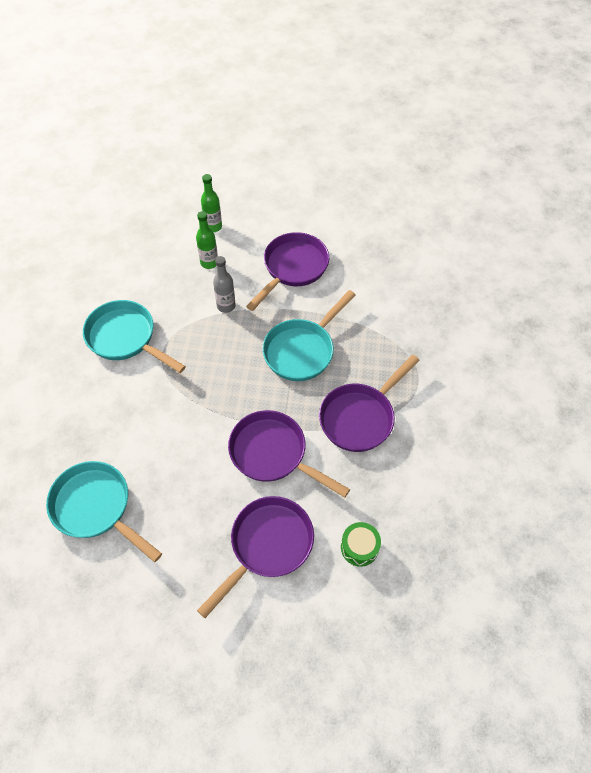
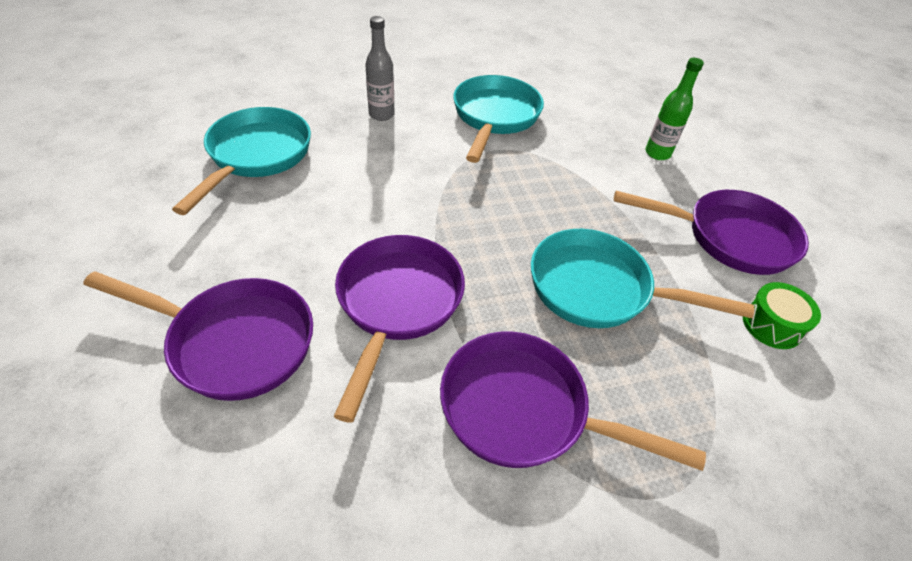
camera: 65 degrees right, 10 degrees down
green bottle [201,174,222,232] -> none
grey bottle [213,256,236,313] -> grey bottle moved to [365,16,394,121]
green drum [341,522,381,567] -> green drum moved to [743,282,821,349]

